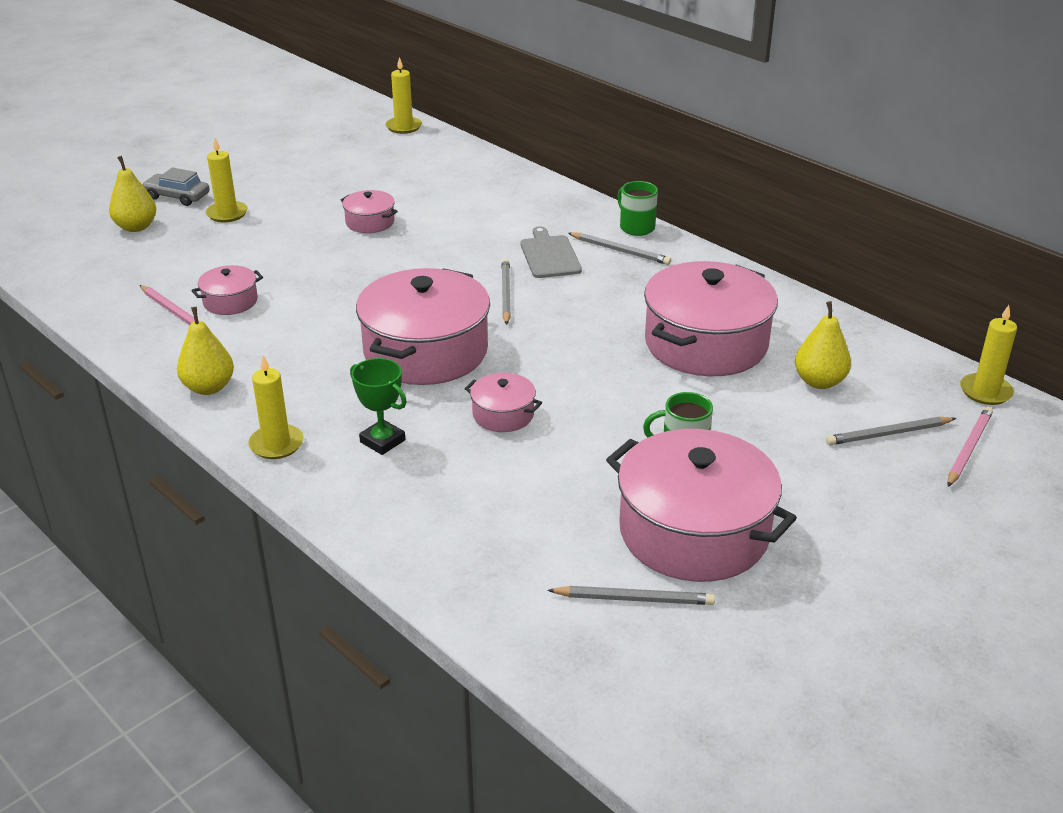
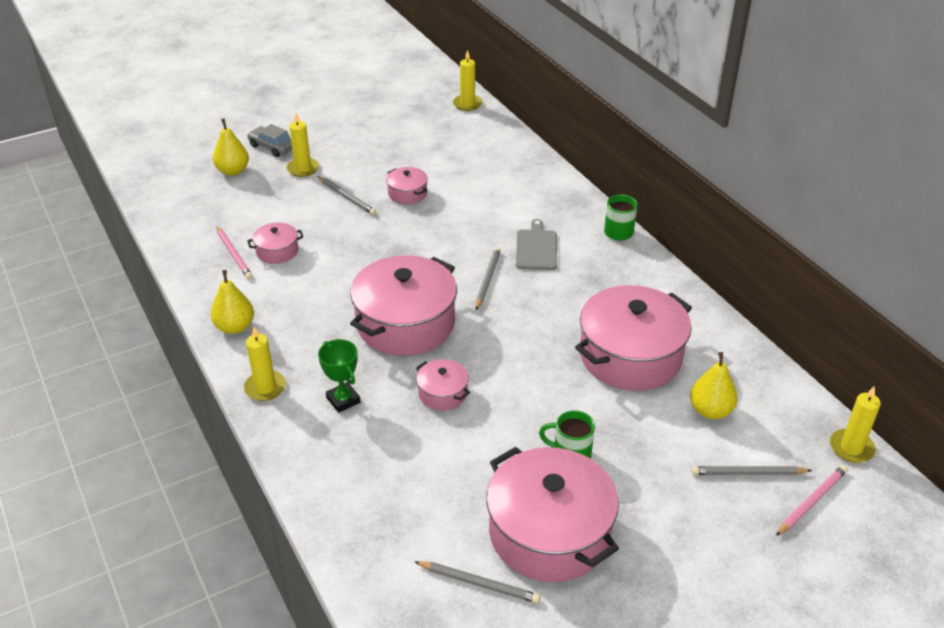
camera: 15 degrees right, 5 degrees up
grey pencil [568,232,671,265] -> grey pencil moved to [318,176,376,215]

